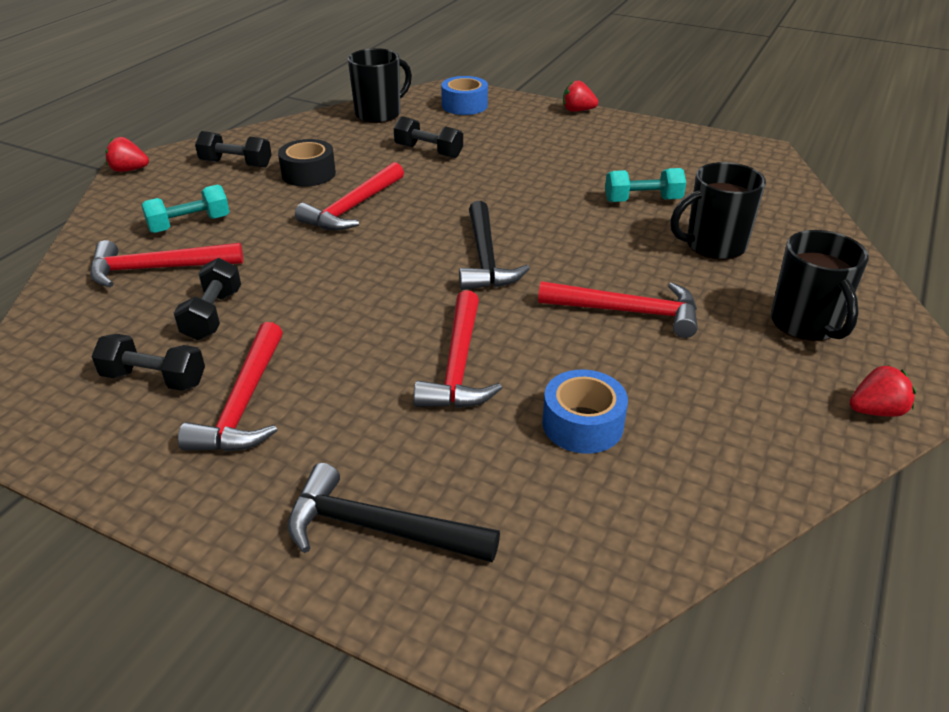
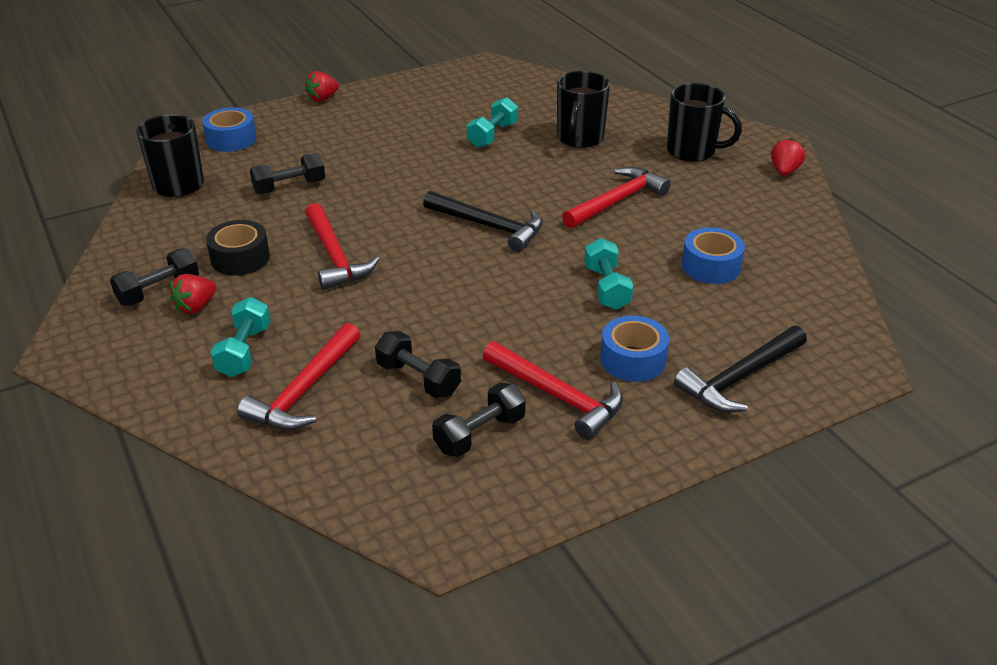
camera: 55 degrees left, 0 degrees up
red strawberry [106,137,149,172] -> red strawberry moved to [170,274,216,314]
red hammer [413,290,502,408] -> turquoise dumbbell [584,238,633,310]
none -> blue tape [600,315,669,382]

